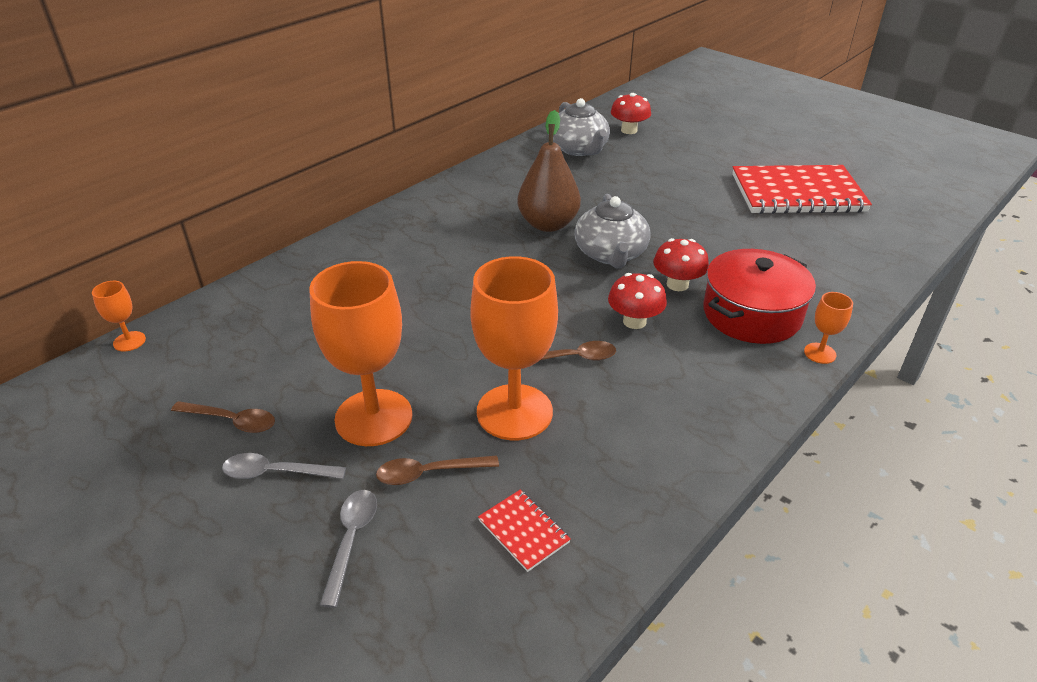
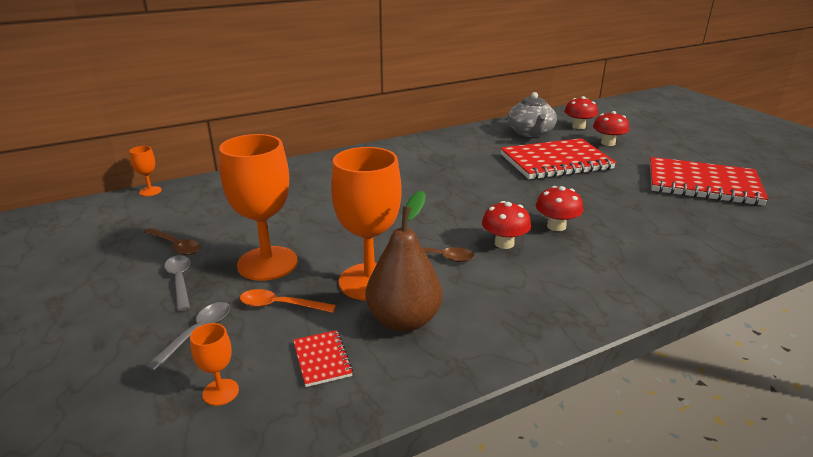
camera: 20 degrees right, 10 degrees down
grey spoon [222,453,346,479] -> grey spoon turned 45 degrees clockwise [164,255,190,311]
brown spoon [376,455,499,485] -> orange spoon [240,289,336,313]
brown pear [517,110,581,232] -> brown pear moved to [366,191,442,332]
grey teapot [575,194,651,268] -> none
red pot [703,249,816,344] -> none
orange goblet [804,292,853,364] -> orange goblet moved to [190,323,239,406]
none -> red notebook [500,138,616,180]
none -> red mushroom [593,111,629,146]

